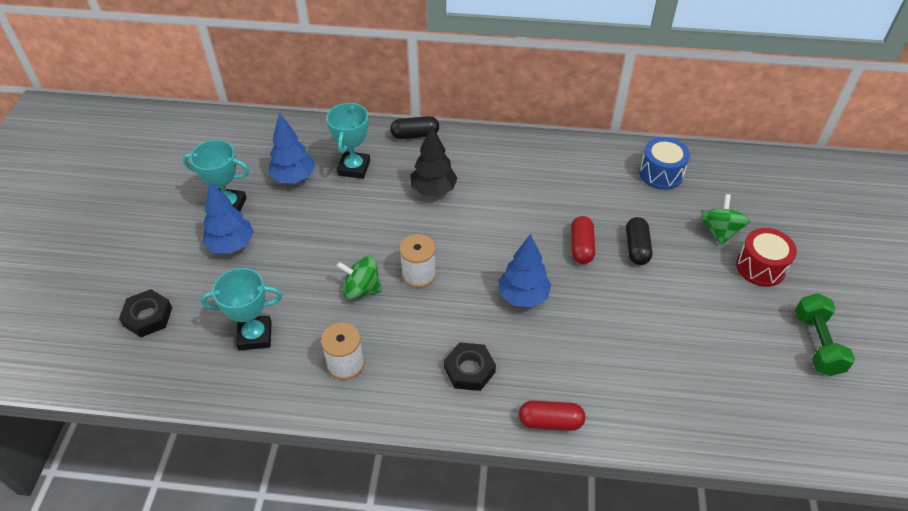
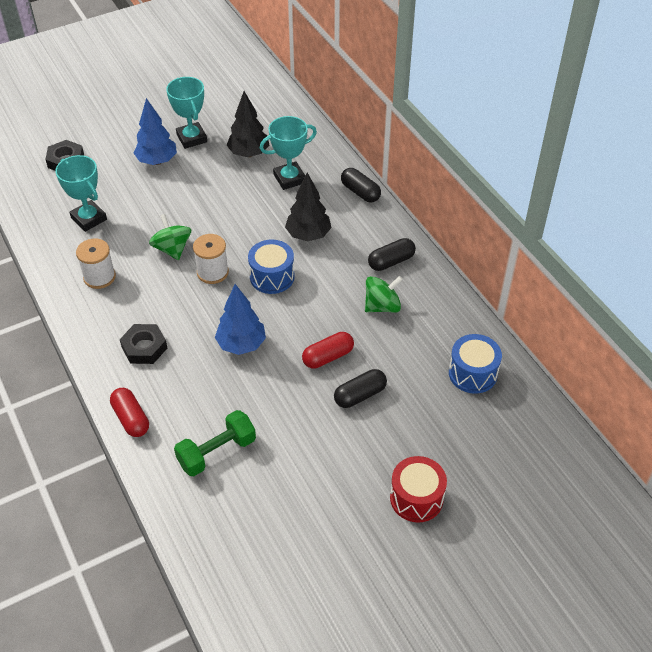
camera: 55 degrees right, 0 degrees up
blue tree [268,113,315,183] -> black tree [227,91,269,157]
green spinning top [700,194,750,245] -> green spinning top moved to [365,276,403,313]
green dumbbell [795,293,855,376] -> green dumbbell moved to [174,410,256,476]
none -> blue drum [248,240,295,294]
none -> black capsule [368,238,416,271]

